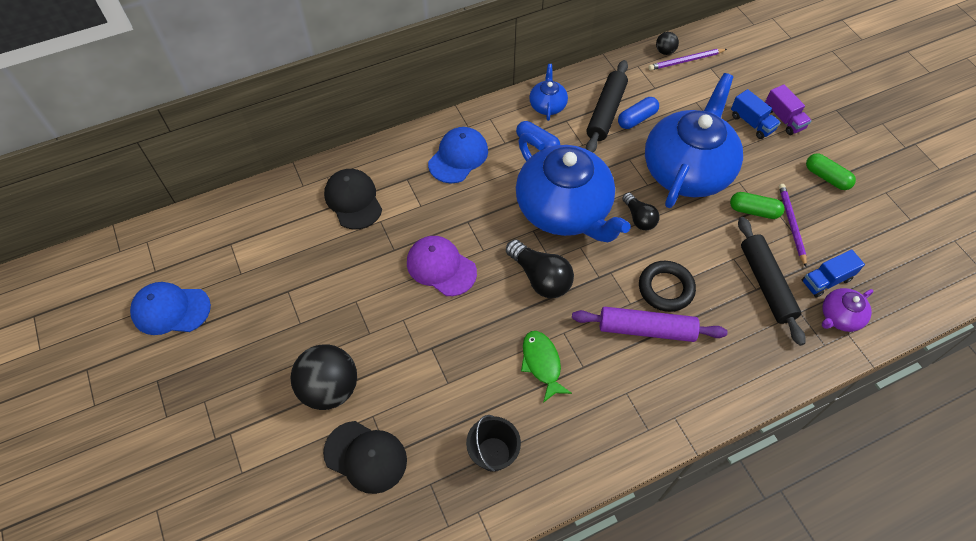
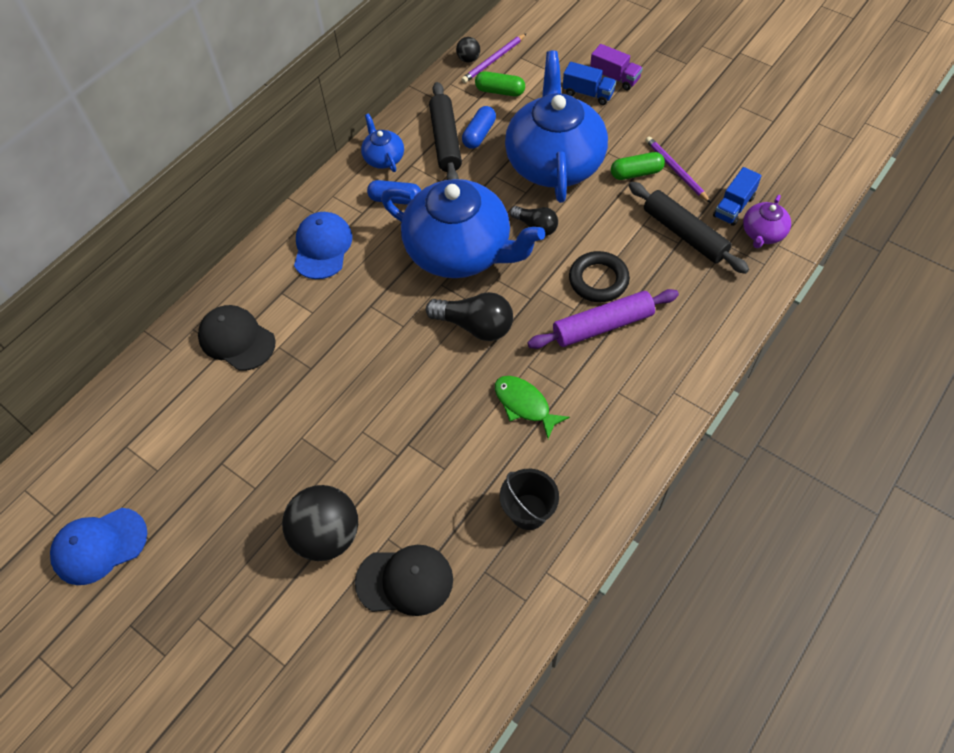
camera: 25 degrees left, 0 degrees up
purple cap [407,236,477,296] -> none
green capsule [806,153,856,190] -> green capsule moved to [475,71,525,97]

